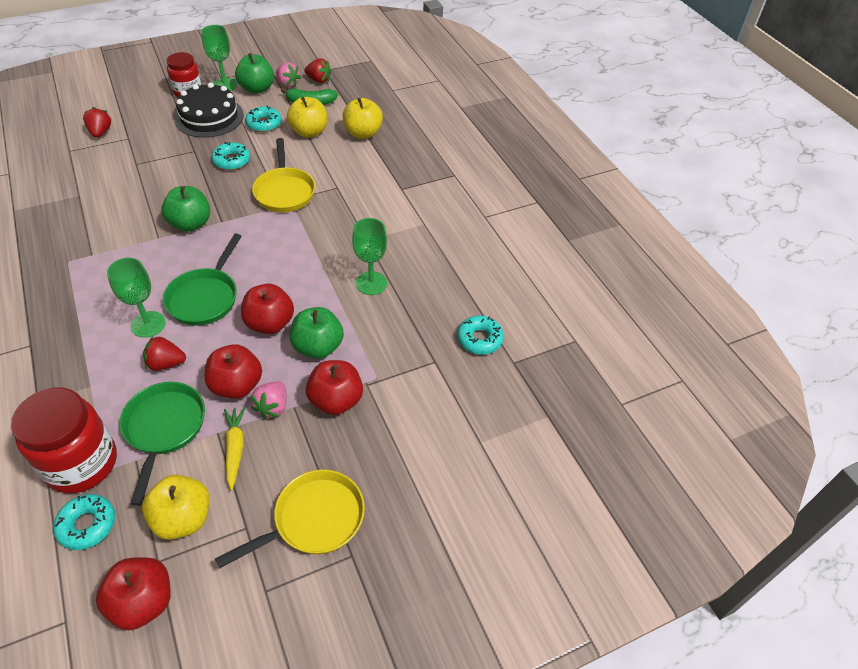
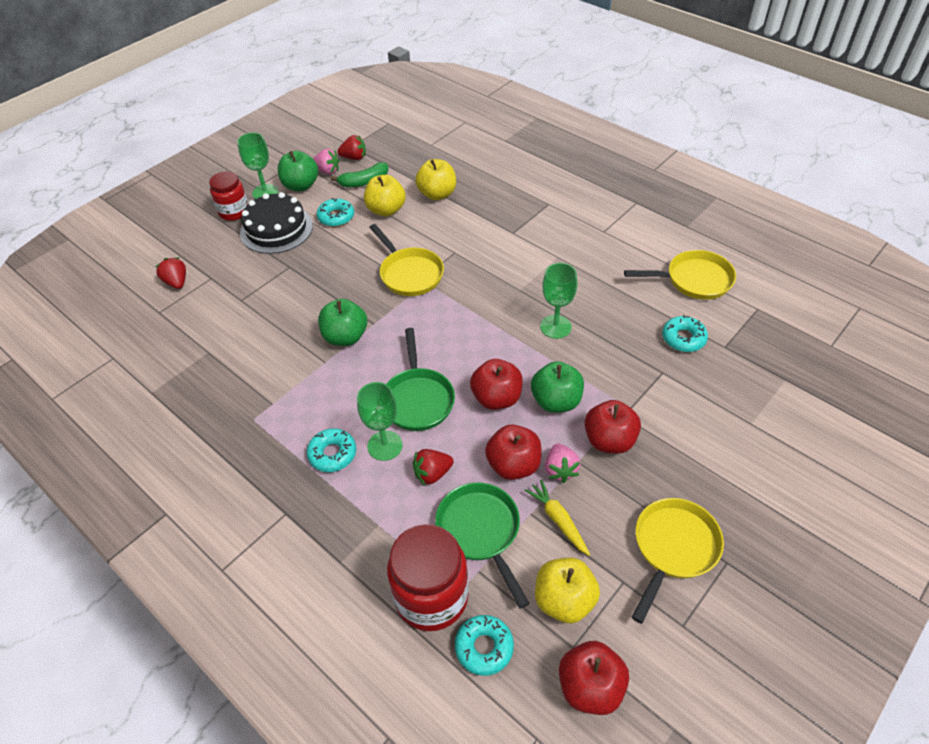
camera: 20 degrees left, 0 degrees up
turquoise donut [212,142,250,170] -> turquoise donut moved to [307,428,356,472]
none -> yellow pan [624,250,736,300]

